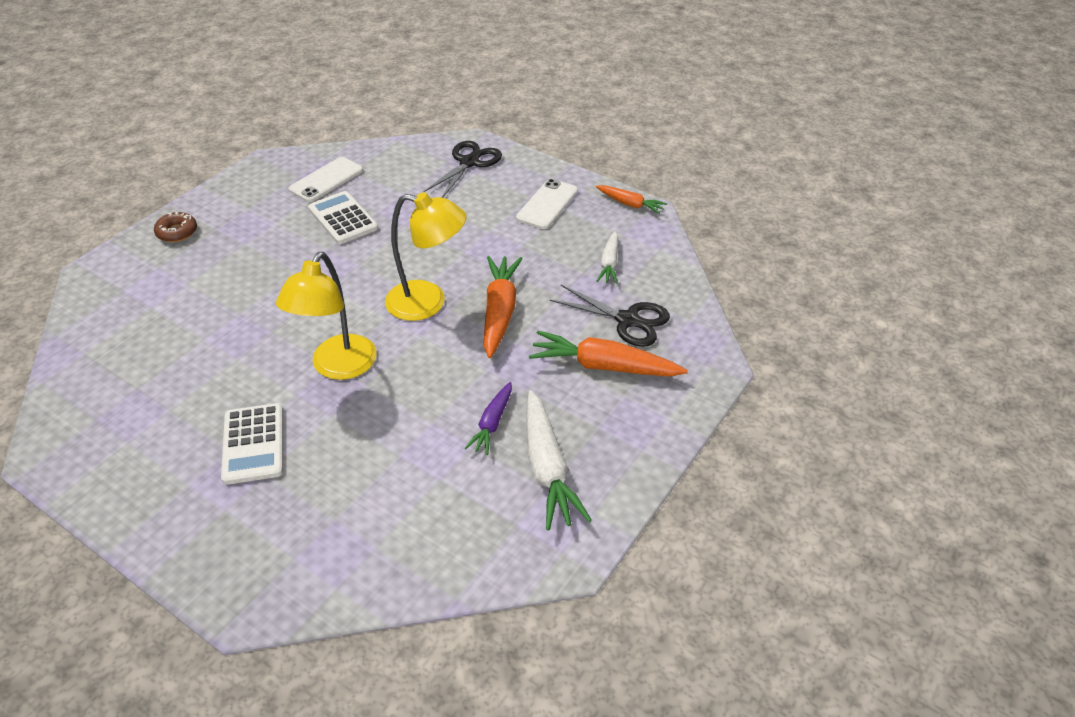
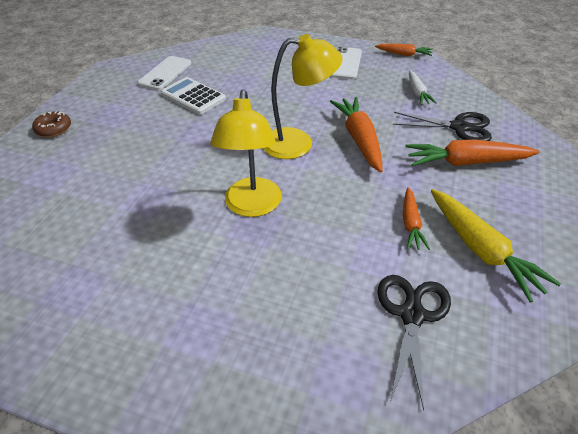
camera: 15 degrees left, 0 degrees up
white calculator [221,403,283,485] -> none
black scissors [423,141,502,198] -> black scissors moved to [377,275,451,410]
purple carrot [464,382,512,455] -> orange carrot [403,187,430,250]
white carrot [526,390,592,530] -> yellow carrot [431,189,561,303]

